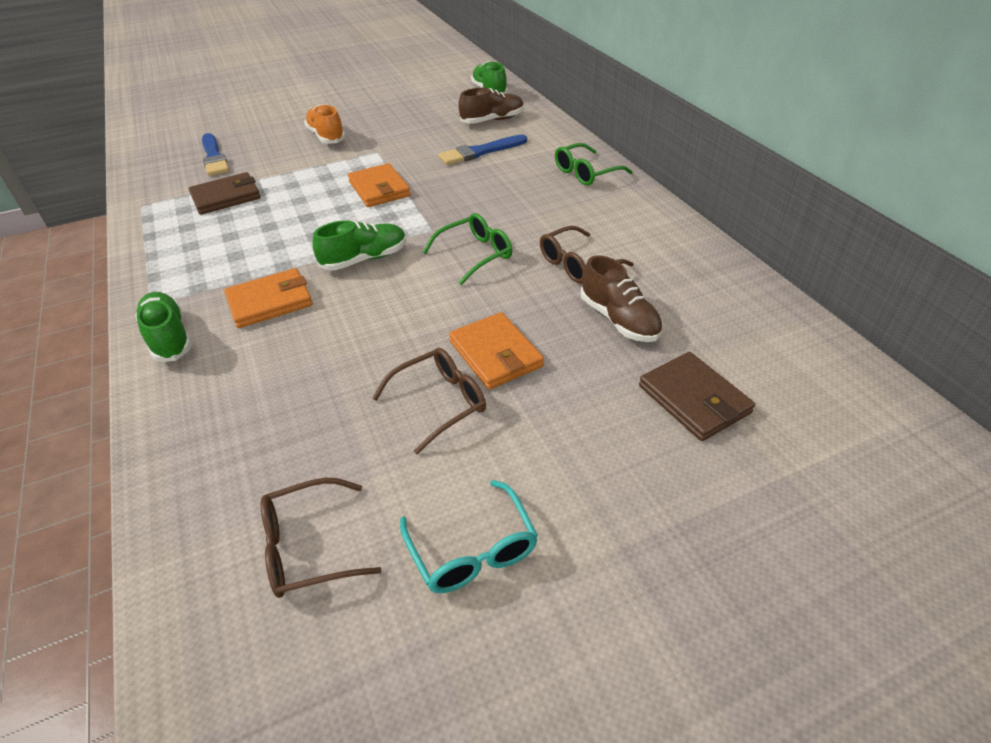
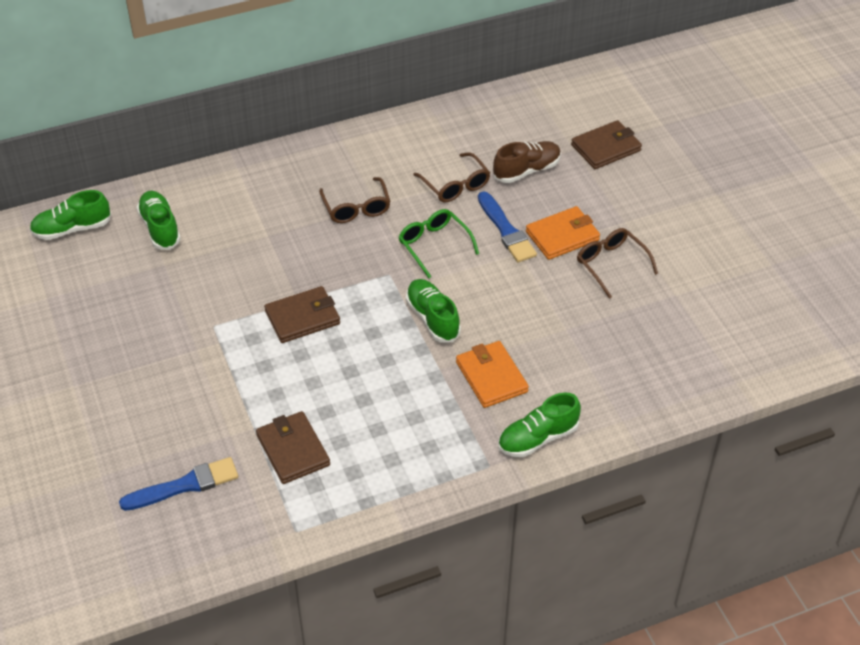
camera: 90 degrees left, 5 degrees up
brown glasses [261,478,381,598] -> brown glasses moved to [319,177,391,223]
orange shoe [304,104,346,144] -> none
orange wallet [348,163,411,207] -> brown wallet [264,286,340,343]
turquoise glasses [400,480,538,593] -> none
blue brush [438,134,527,165] -> blue brush moved to [478,191,537,262]
brown shoe [458,88,524,124] -> green shoe [137,191,181,250]
green glasses [555,143,633,186] -> none

